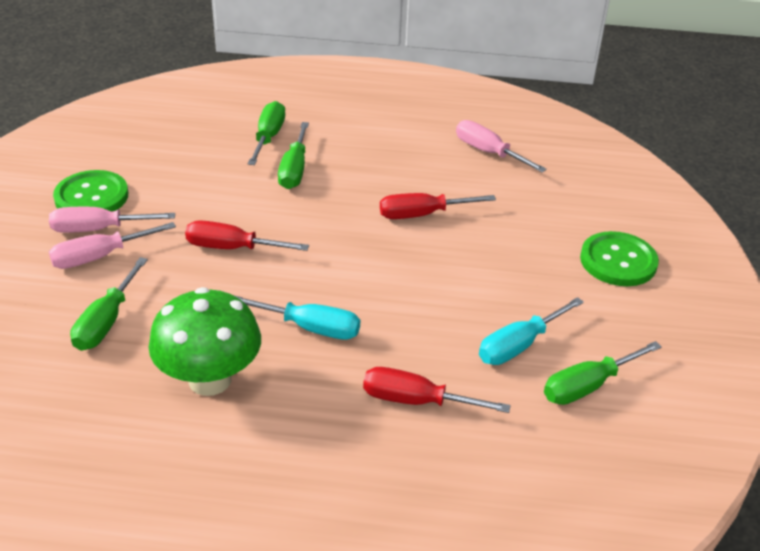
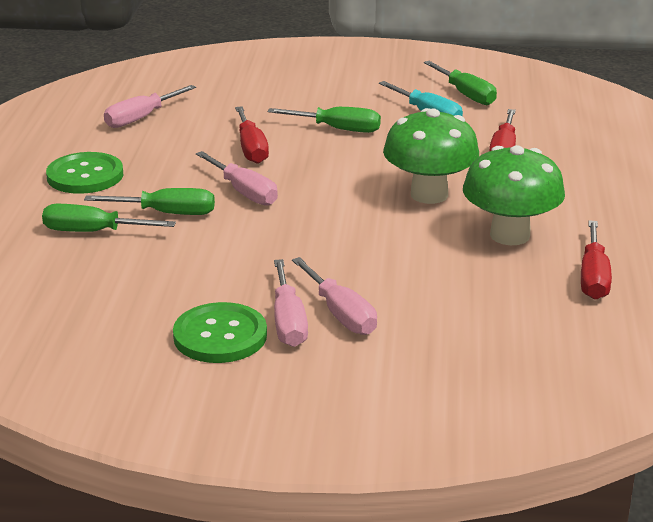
camera: 90 degrees left, 10 degrees down
green screwdriver [70,257,148,351] -> green screwdriver moved to [268,107,381,133]
red screwdriver [185,220,309,251] -> red screwdriver moved to [581,220,612,300]
turquoise screwdriver [233,295,360,340] -> green mushroom [383,108,479,204]
green button [580,231,659,286] -> green button moved to [46,152,123,194]
none -> pink screwdriver [196,151,278,206]

